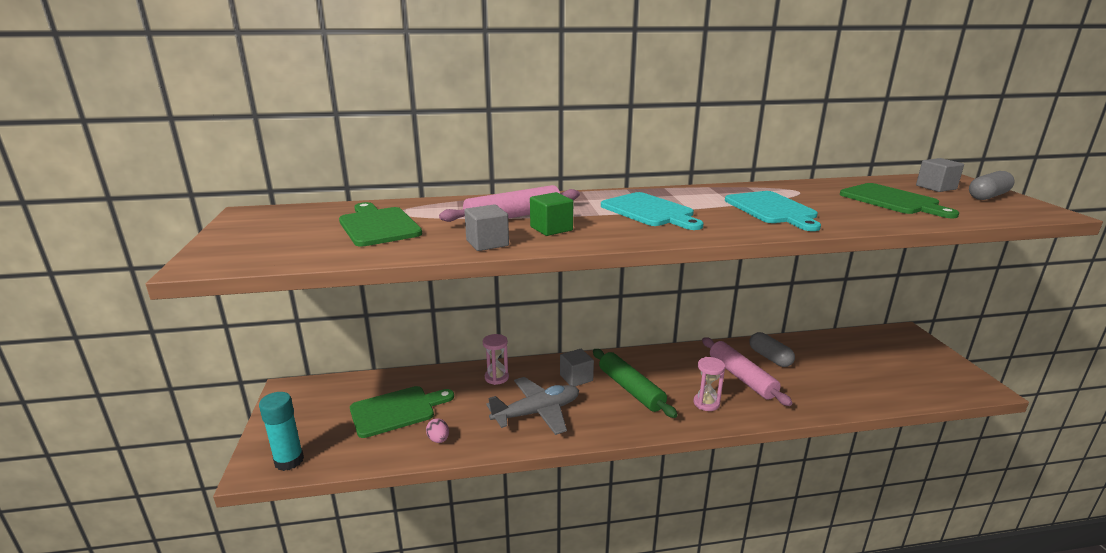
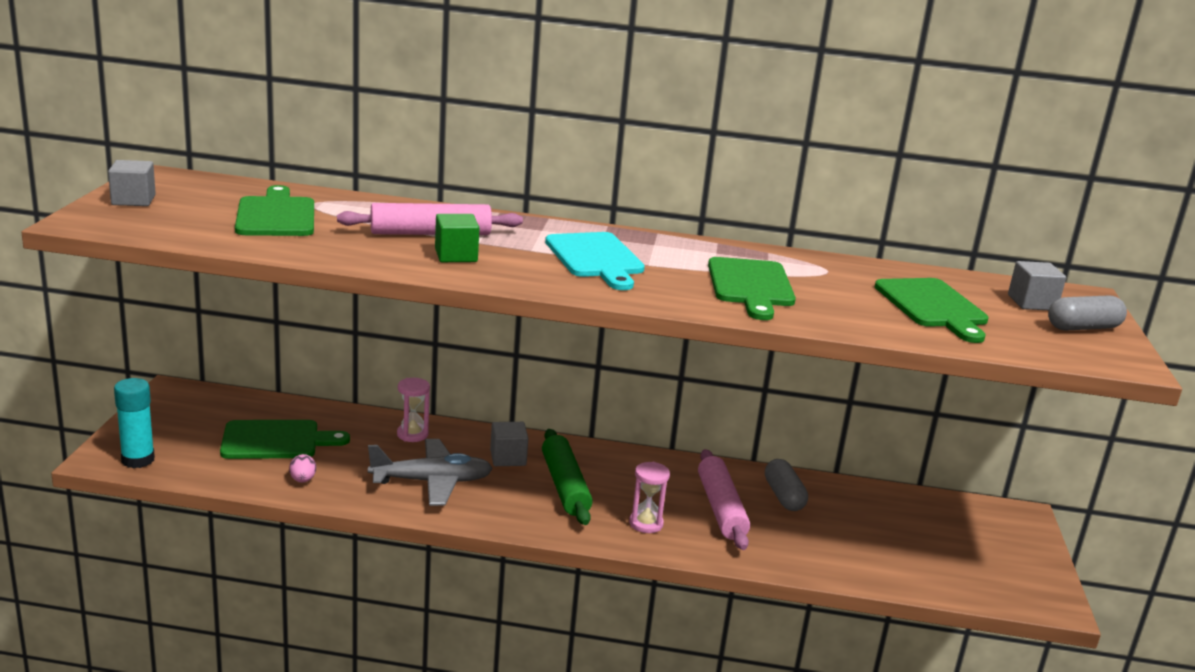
camera: 15 degrees right, 0 degrees up
grey cube [464,204,509,251] -> grey cube moved to [108,160,156,206]
turquoise cutting board [725,191,821,231] -> green cutting board [708,257,796,320]

